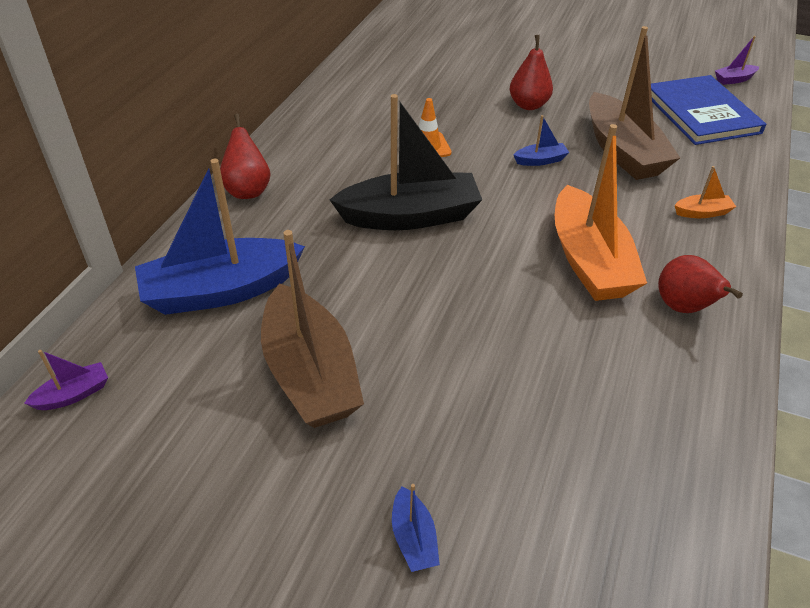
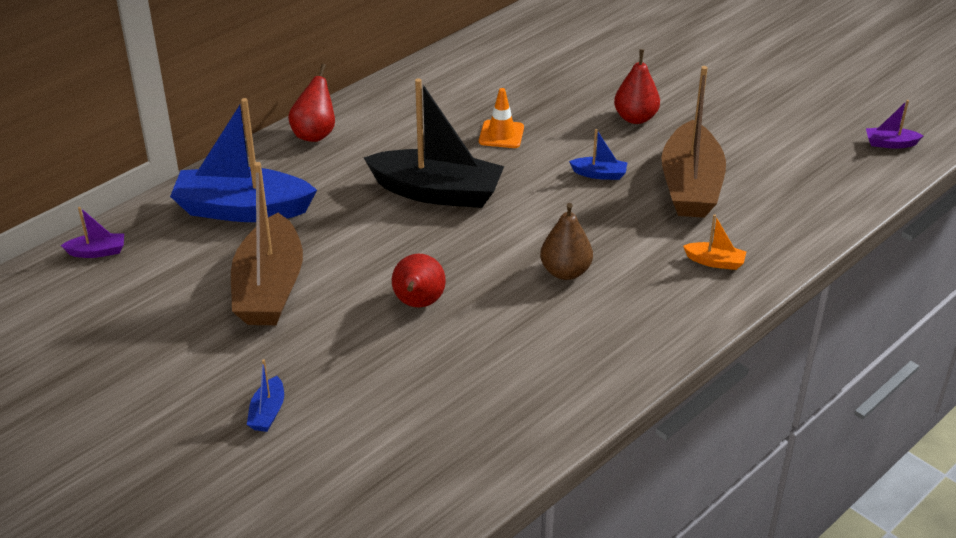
camera: 25 degrees right, 5 degrees down
orange boat [555,124,647,301] -> brown pear [540,203,593,280]
blue book [651,75,766,145] -> none
red pear [658,255,743,313] -> red pear moved to [392,254,446,308]

